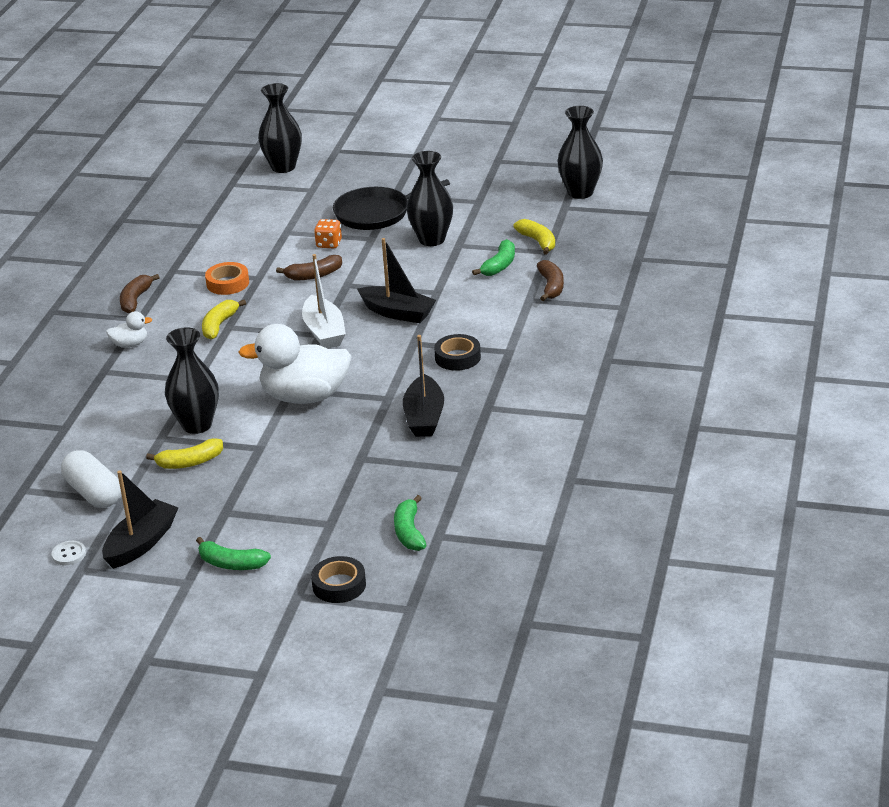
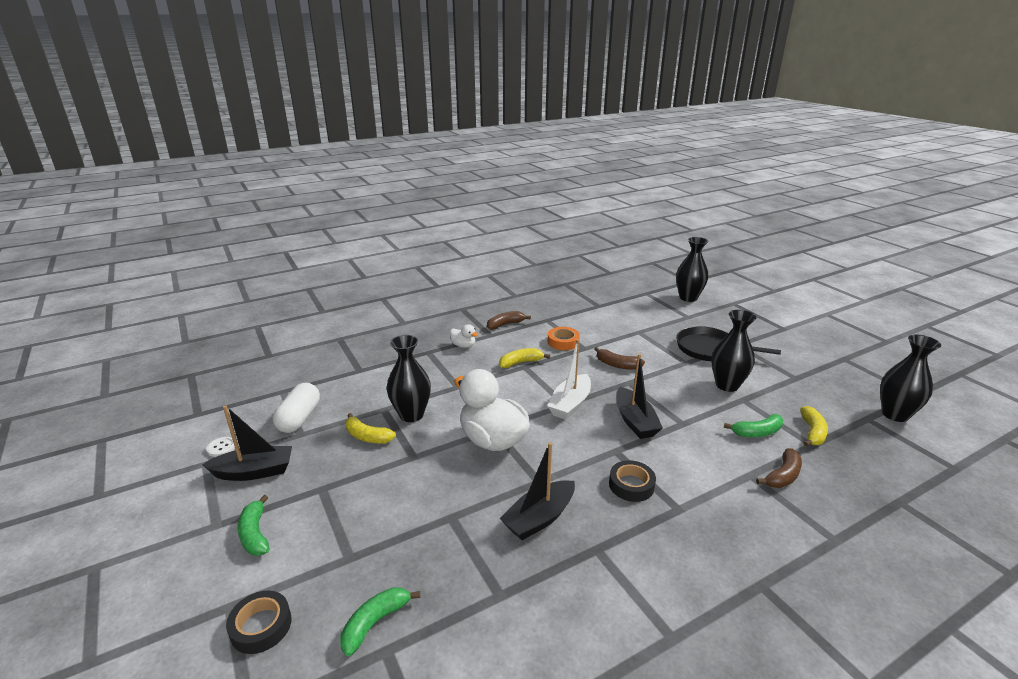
camera: 45 degrees right, 5 degrees down
orange dice [314,219,342,249] -> none

